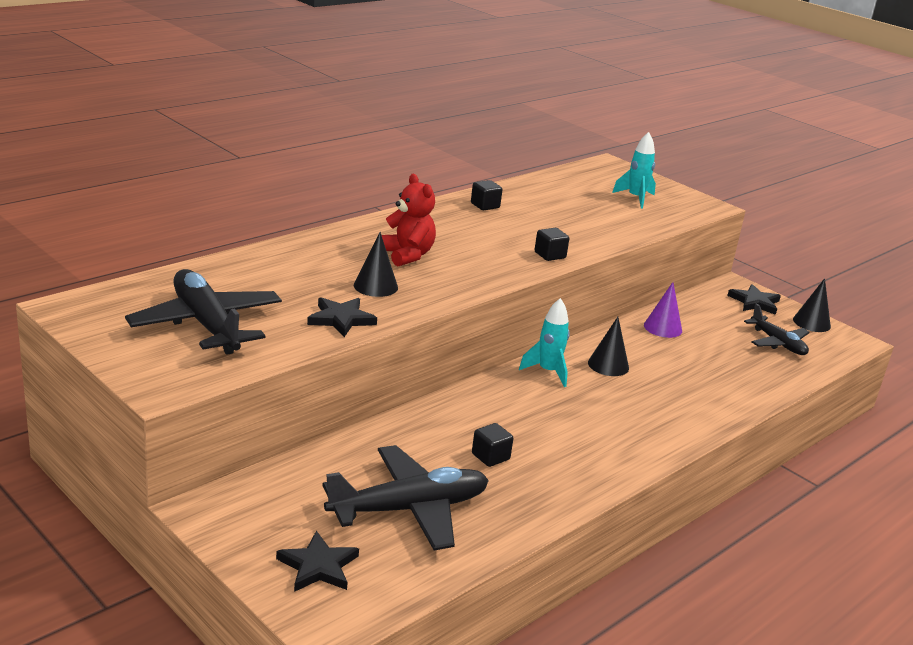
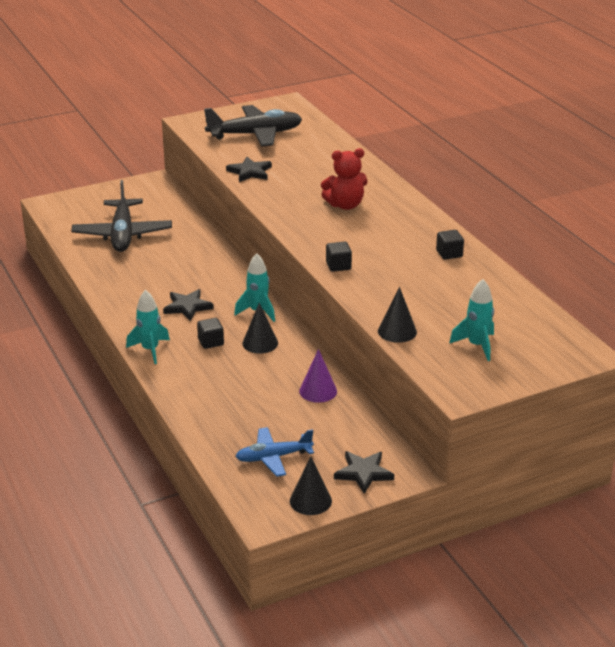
camera: 110 degrees right, 5 degrees up
black star [276,531,359,592] -> black star moved to [163,289,214,321]
black cone [354,232,398,297] -> black cone moved to [378,287,417,343]
black cube [472,423,513,467] -> black cube moved to [197,318,224,349]
black plane [744,304,810,355] -> blue plane [235,427,314,477]
none -> turquoise rocket [126,290,170,364]

